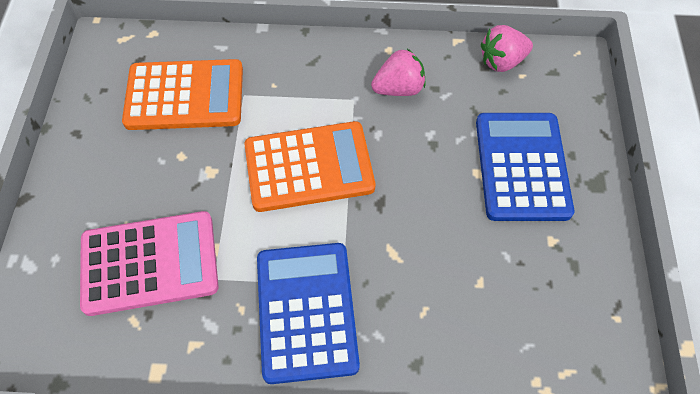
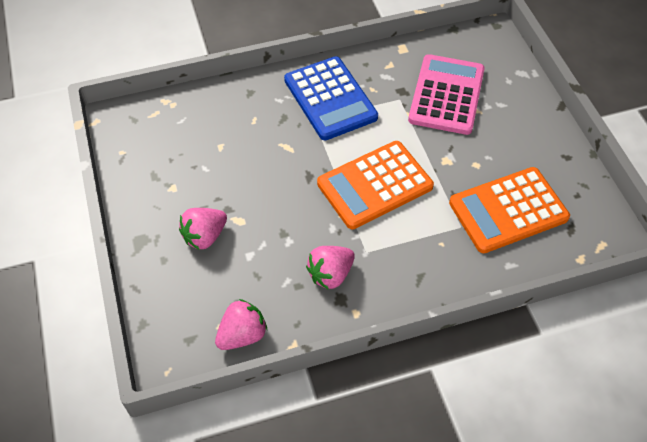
camera: 160 degrees right, 5 degrees down
pink calculator [80,211,219,316] -> pink calculator turned 135 degrees clockwise [408,54,485,135]
blue calculator [476,113,574,221] -> pink strawberry [179,208,227,250]

